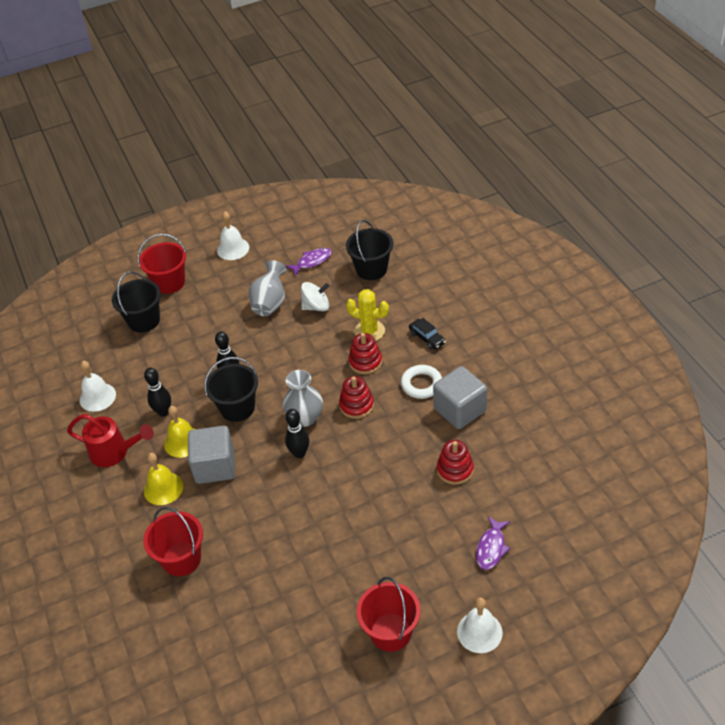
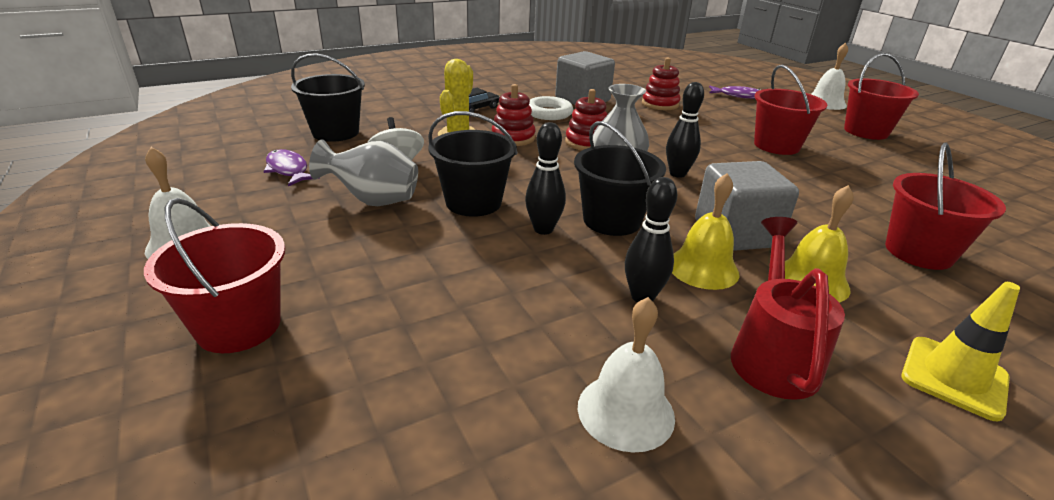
camera: 100 degrees left, 15 degrees down
black bucket [112,271,161,333] -> black bucket moved to [428,111,518,217]
none -> red bucket [754,65,827,155]
none -> yellow traffic cone [901,282,1020,421]

